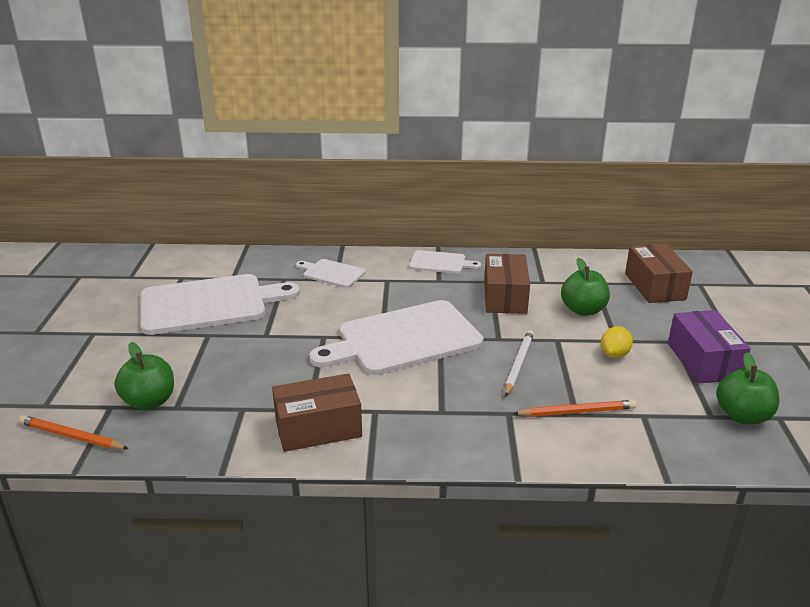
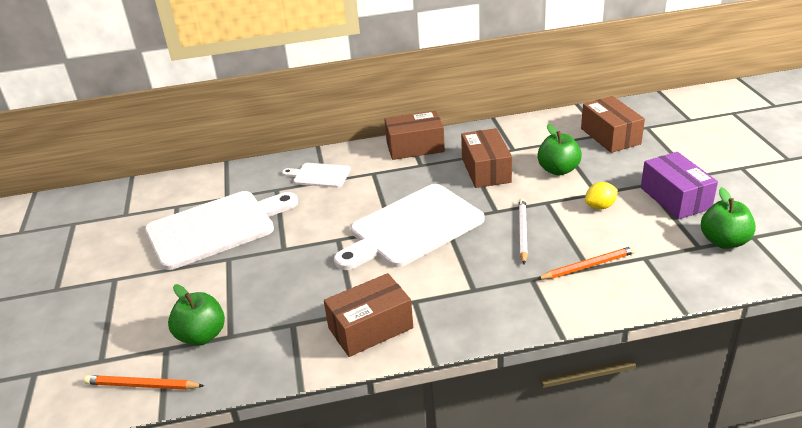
camera: 10 degrees left, 5 degrees up
white cutting board [409,250,481,274] -> brown box [384,111,445,160]
yellow lemon [601,326,633,358] -> yellow lemon turned 45 degrees clockwise [585,182,618,210]

